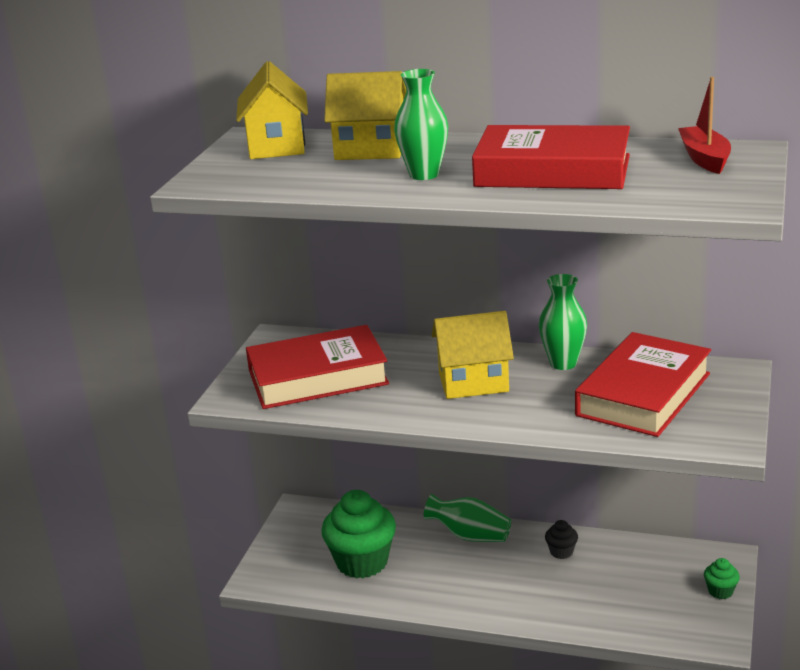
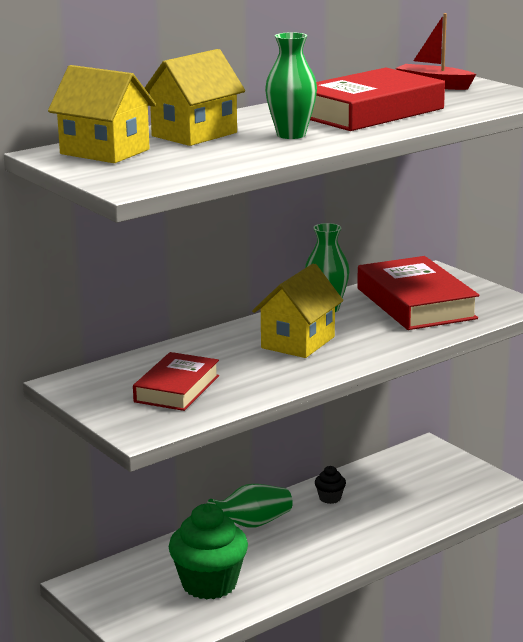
camera: 55 degrees left, 5 degrees down
red book [246,325,389,409] -> red book [133,352,219,411], size x0.63
green cupcake [704,558,740,599] -> none

